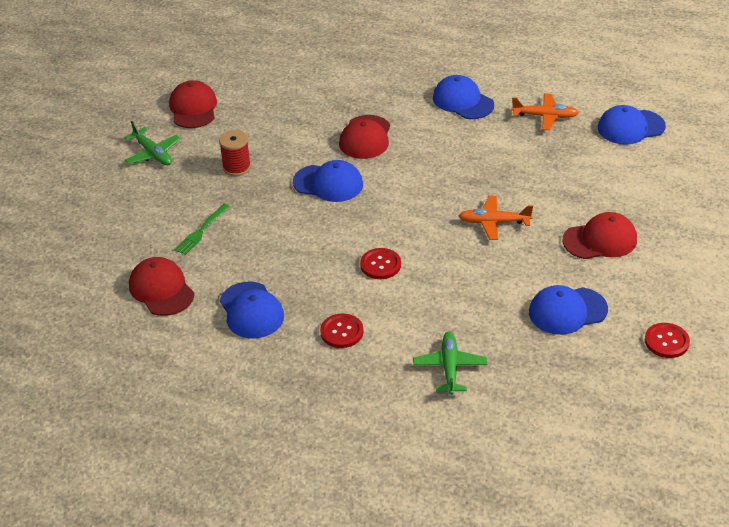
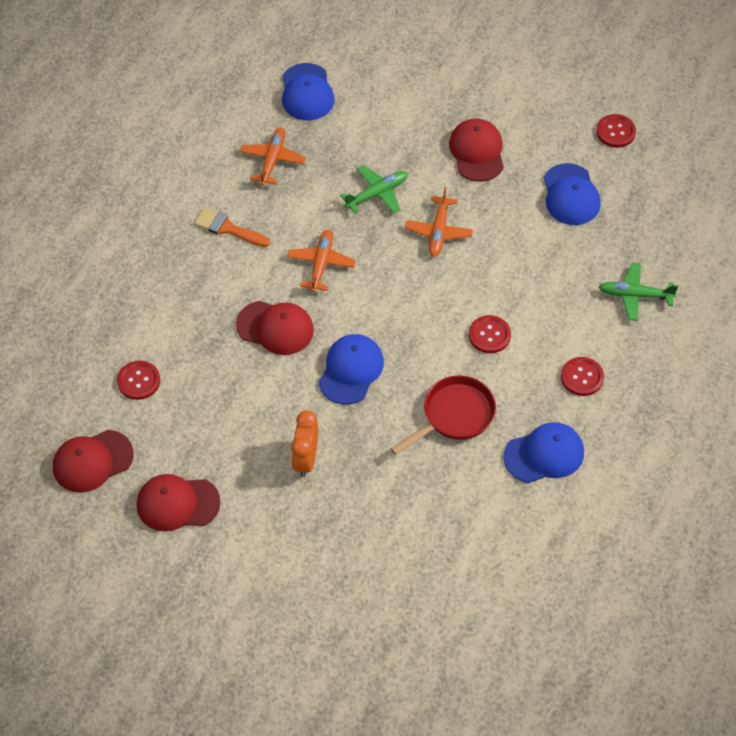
camera: 85 degrees left, 15 degrees up
green plane [124,121,181,165] -> green plane moved to [340,165,408,214]
red cap [129,257,194,316] -> red cap moved to [53,430,134,493]
green fork [174,204,230,255] -> none
red spool [219,130,251,176] -> orange clock [291,410,318,477]
blue cap [433,75,494,119] -> orange brush [194,208,270,247]
none -> red button [117,361,160,400]
none -> orange plane [287,229,356,292]
none -> red pan [390,375,496,455]

